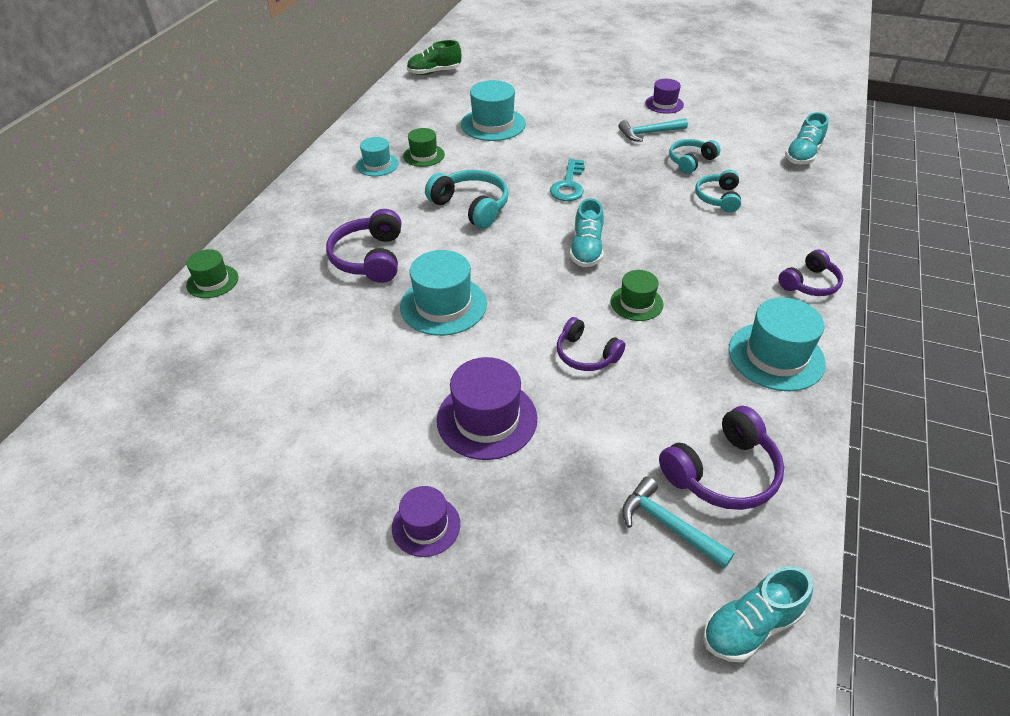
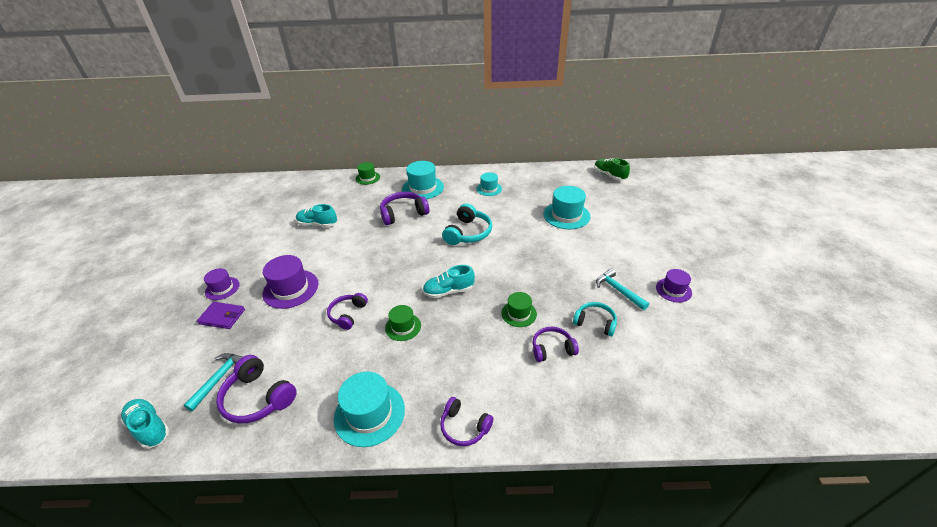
camera: 70 degrees right, 5 degrees down
turquoise hat [400,250,487,336] -> turquoise hat moved to [402,161,444,199]
green hat [403,128,445,167] -> green hat moved to [501,292,537,327]
turquoise key [550,159,585,201] -> none
turquoise headphones [695,170,741,213] -> purple headphones [532,327,579,362]
turquoise shoe [785,112,829,165] -> turquoise shoe moved to [296,204,337,227]
none -> purple wallet [197,302,245,329]

